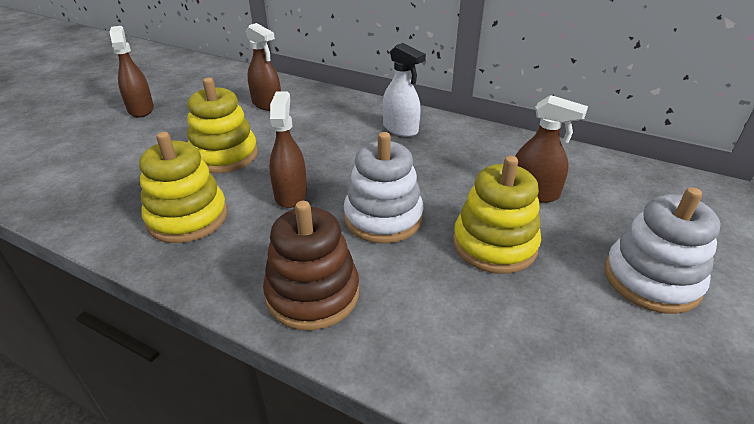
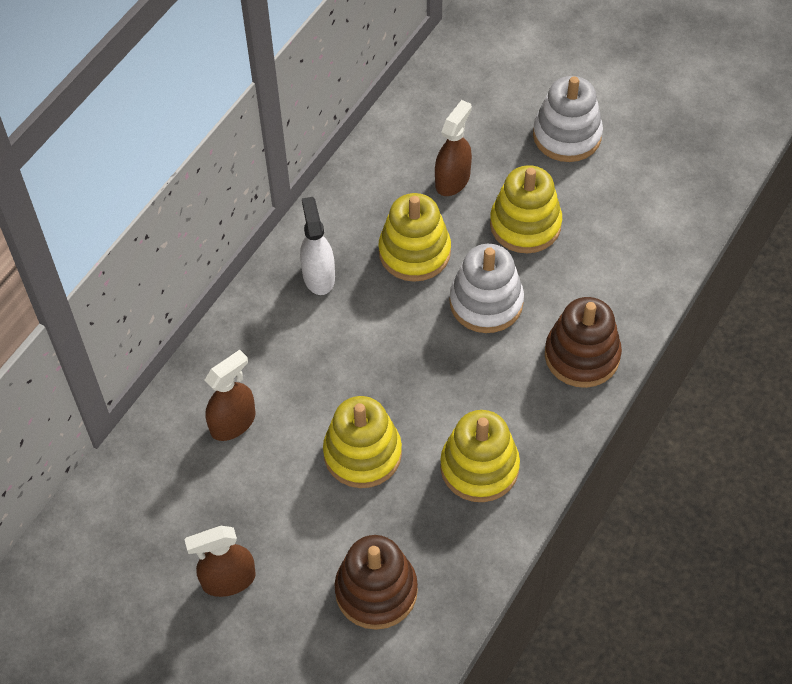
camera: 85 degrees left, 20 degrees up
brown spray bottle [269,92,307,208] -> none
white spray bottle [383,43,426,137] -> white spray bottle turned 60 degrees counterclockwise [300,197,335,295]
none -> brown stacking toy [334,535,418,630]
none -> yellow stacking toy [379,193,451,282]

